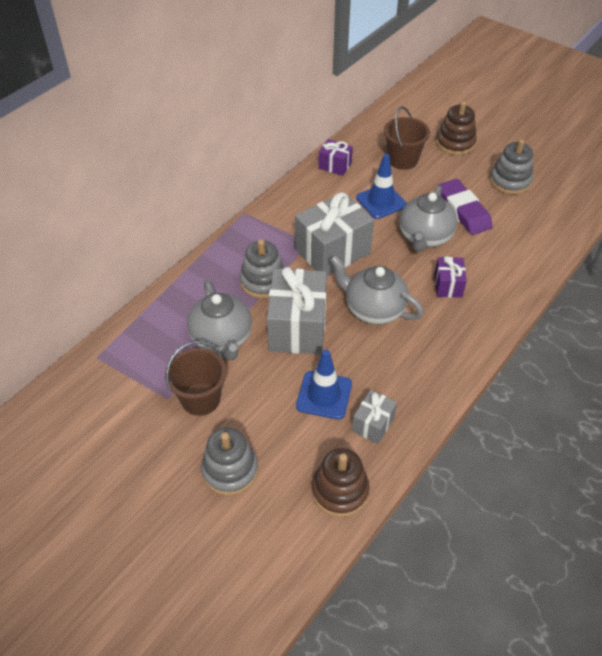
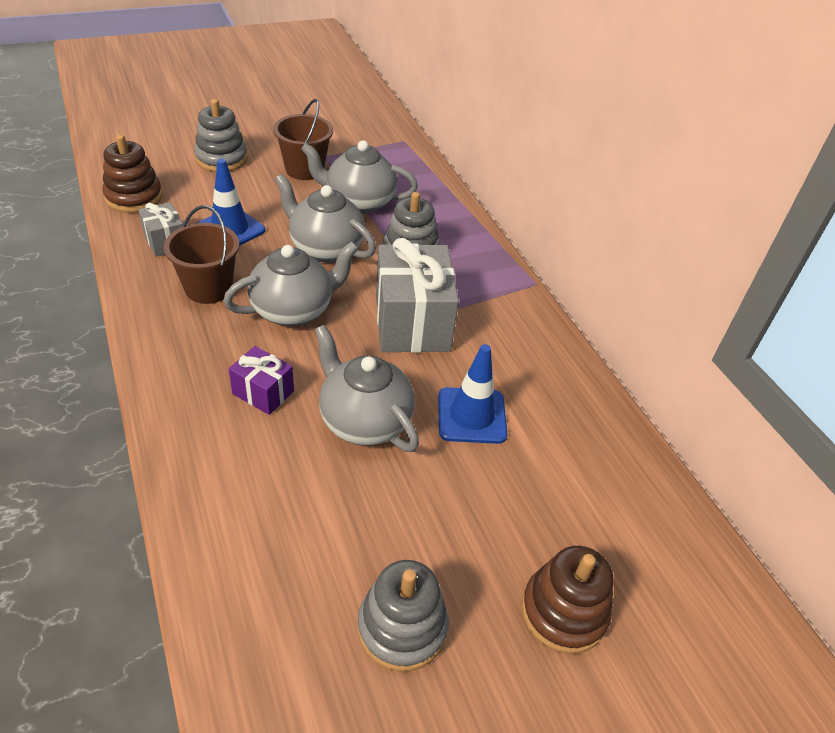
camera: 115 degrees right, 5 degrees down
grey gift [267,267,327,354] -> grey teapot [275,174,376,263]
purple gift [318,139,353,176] -> none
brown bucket [384,106,430,170] -> brown bucket moved to [164,205,240,304]
purple eraser [437,179,492,235] -> none

